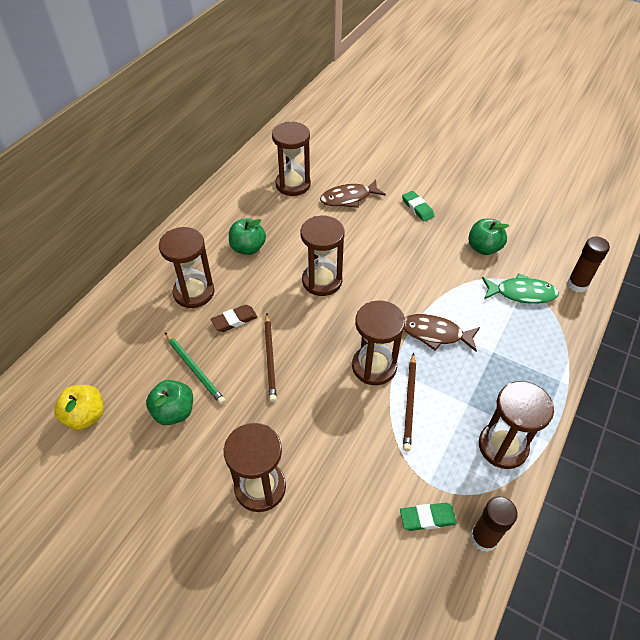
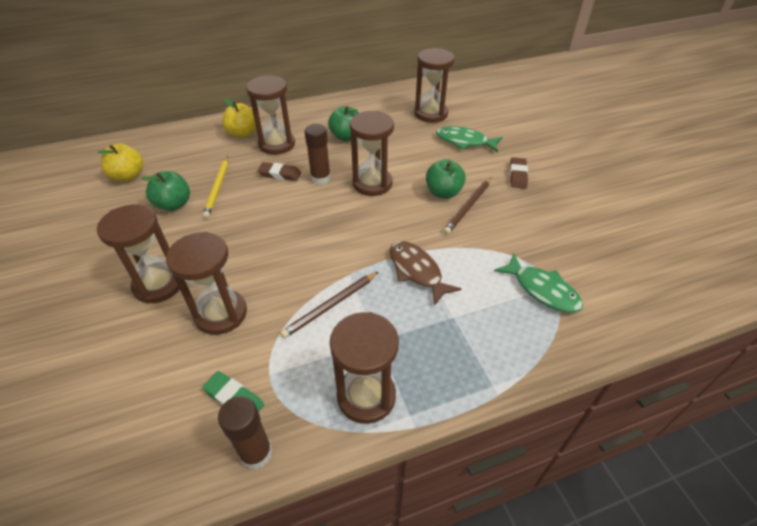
camera: 40 degrees right, 5 degrees down
green pencil [165,333,226,405] -> yellow pencil [203,156,229,219]
brown pencil [264,314,277,402] -> brown pencil moved to [443,178,491,234]
brown fish [320,179,386,208] -> green fish [436,126,503,152]
brown hourglass [352,300,405,385] -> brown hourglass moved to [166,232,247,335]
green eraser [402,191,434,222] -> brown eraser [510,157,528,189]
green apple [468,219,509,255] -> green apple moved to [426,159,466,199]
brown glue stick [567,236,610,292] -> brown glue stick moved to [304,124,331,185]
none -> yellow apple [222,98,256,138]

